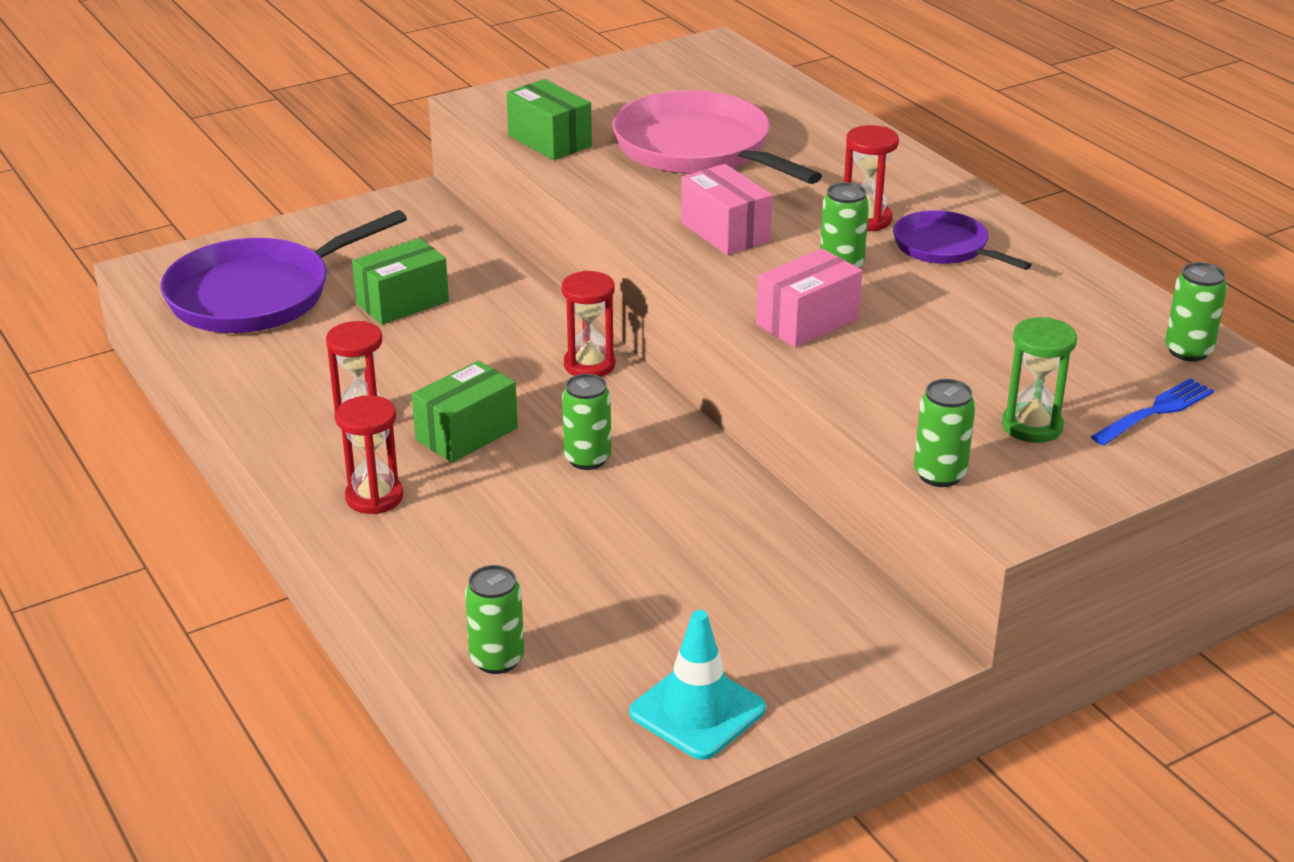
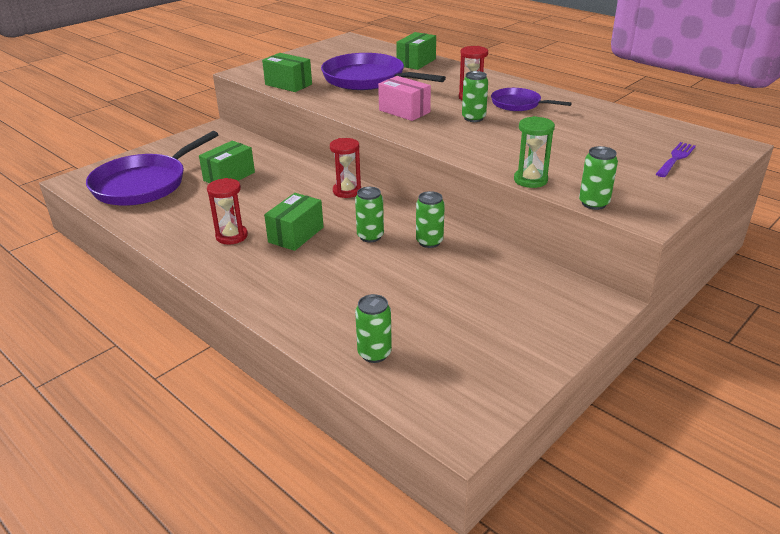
camera: 15 degrees left, 0 degrees up
red hourglass [336,395,403,514] -> none
pink pan [612,90,822,184] -> purple pan [321,53,446,90]
turquoise traffic cone [629,610,766,760] -> none
pink box [756,248,862,348] -> none
green hourglass [1002,317,1077,443] -> green hourglass moved to [514,116,555,188]
blue fork [1091,378,1214,445] -> purple fork [656,142,696,177]
green can [1165,262,1227,362] -> green can moved to [416,191,445,248]
none -> green box [396,32,436,70]

